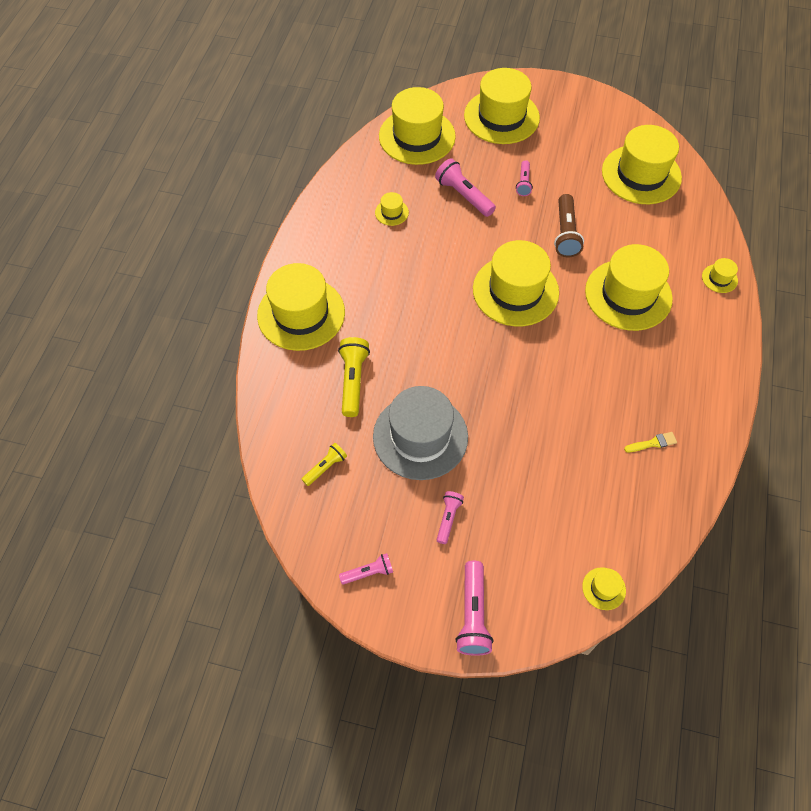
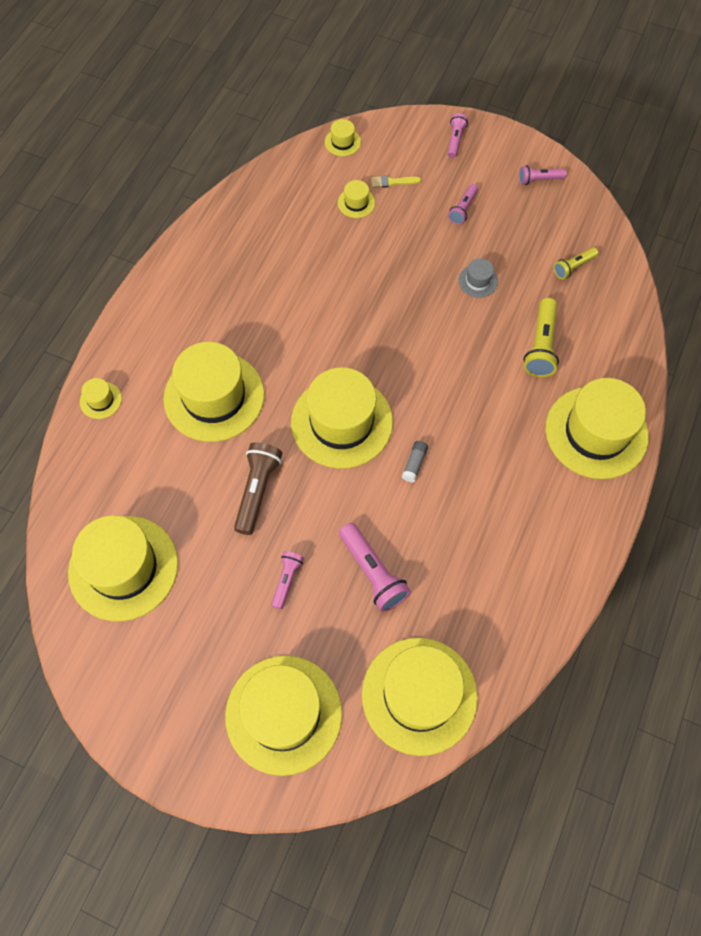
camera: 170 degrees left, 5 degrees up
grey hat [373,386,468,480] -> grey hat [459,258,498,298], size x0.42
yellow hat [375,192,409,226] -> yellow hat moved to [338,180,375,218]
pink flashlight [455,561,493,656] -> pink flashlight [447,113,468,158], size x0.60
yellow brush [624,432,677,452] -> yellow brush moved to [371,175,421,188]
none -> grey glue stick [402,441,428,482]

